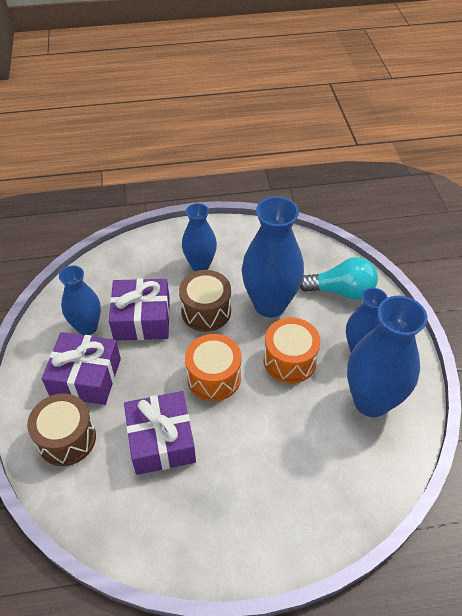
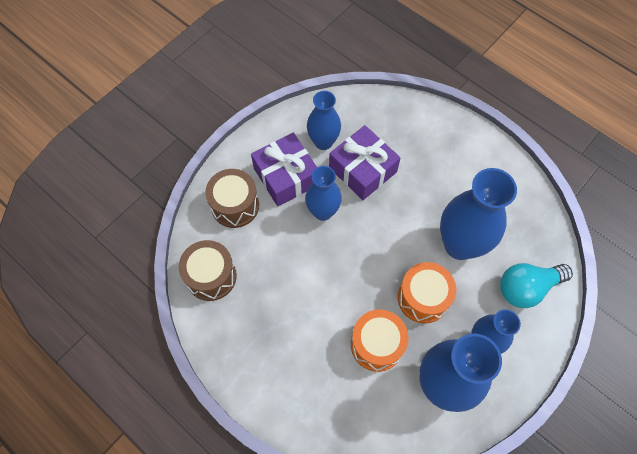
camera: 50 degrees right, 15 degrees up
purple gift [124,391,196,475] -> none
brown drum [179,270,231,332] -> brown drum moved to [179,240,237,301]
blue vase [182,203,217,271] -> blue vase moved to [305,166,342,221]
orange drum [185,334,242,401] -> orange drum moved to [351,310,409,372]
turquoise light bulb [300,257,378,300] -> turquoise light bulb turned 105 degrees clockwise [500,263,573,308]

